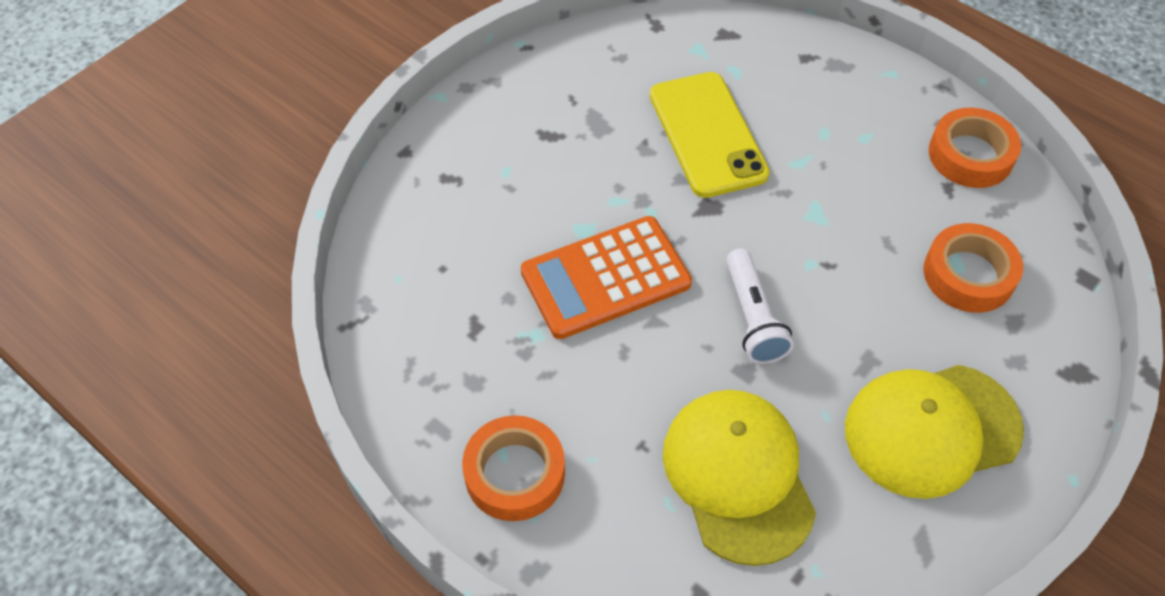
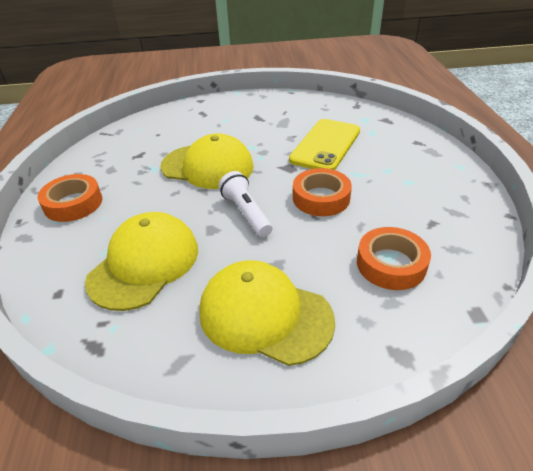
camera: 45 degrees right, 15 degrees down
orange calculator [521,216,692,339] -> yellow cap [160,133,254,189]
white flashlight [726,248,794,364] -> white flashlight turned 120 degrees clockwise [219,171,272,237]
orange tape [929,108,1021,188] -> orange tape moved to [293,168,352,216]

